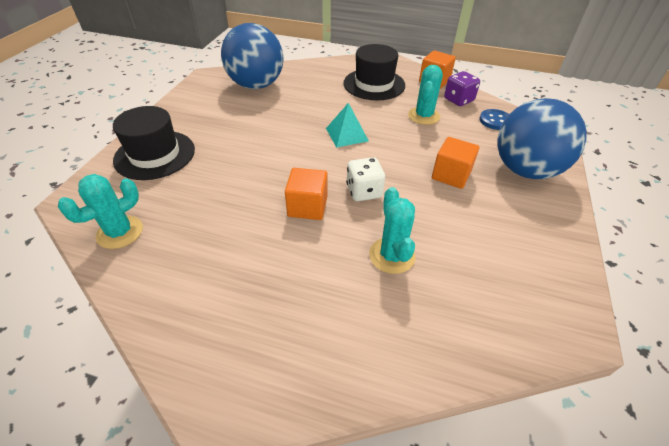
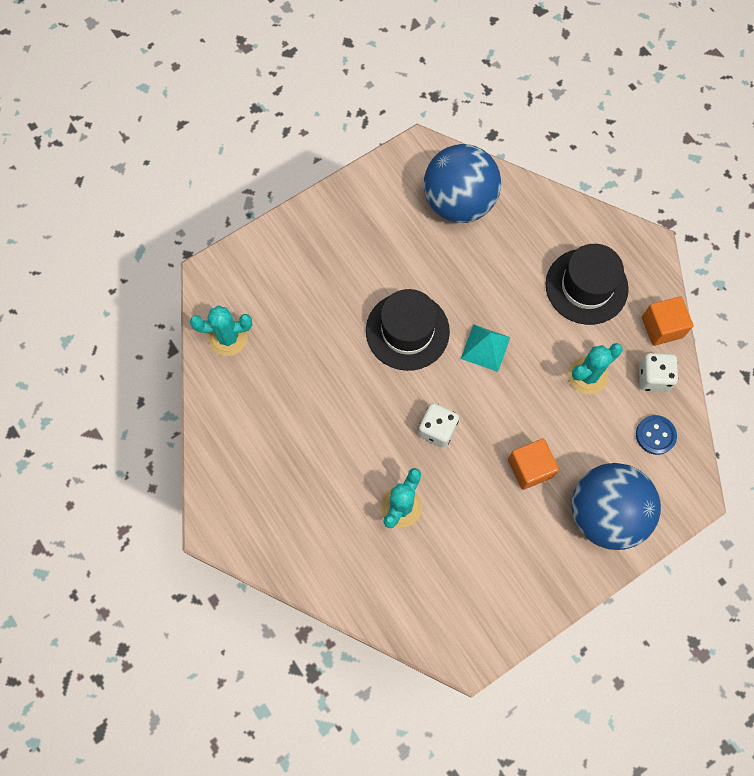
camera: 40 degrees right, 25 degrees up
black hat [113,106,195,180] -> black hat moved to [366,289,450,371]
orange cube [285,168,328,220] -> none
purple dice [444,71,480,106] -> white dice [639,353,678,392]

